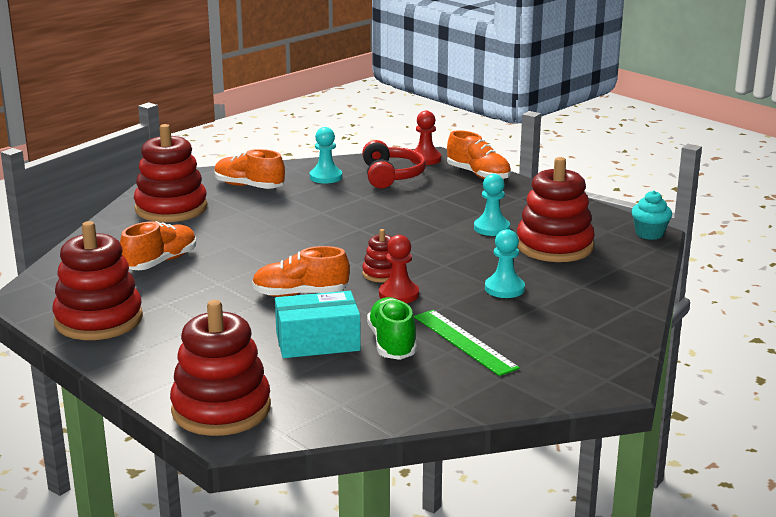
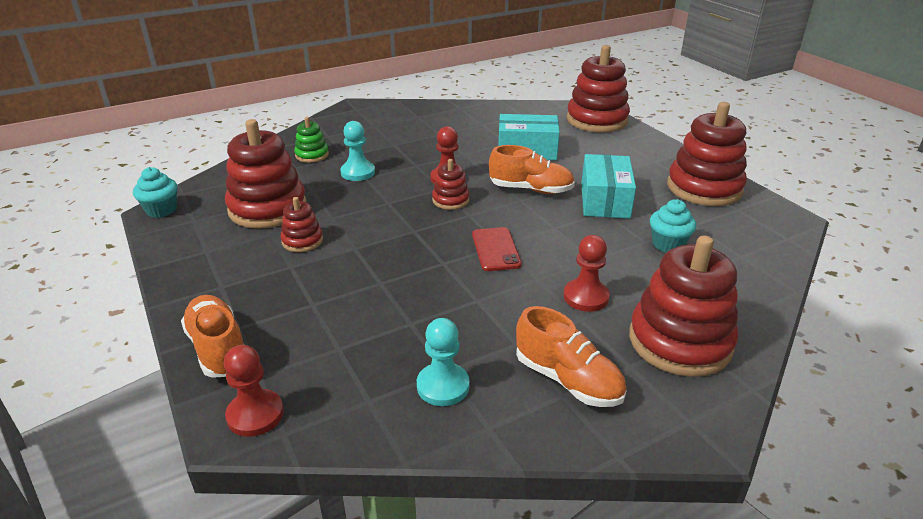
camera: 165 degrees left, 10 degrees up
orange shoe [120,221,196,270] -> turquoise cupcake [650,199,696,253]
red headphones [362,140,426,188] -> none
green shoe [367,297,417,360] -> none
green ruler [414,310,520,376] -> none
turquoise pawn [474,174,510,236] -> red stacking toy [281,197,323,252]
none -> green stacking toy [294,117,329,163]
none -> red phone [472,227,522,271]
none -> red pawn [564,235,610,312]
none -> turquoise box [581,154,636,219]

